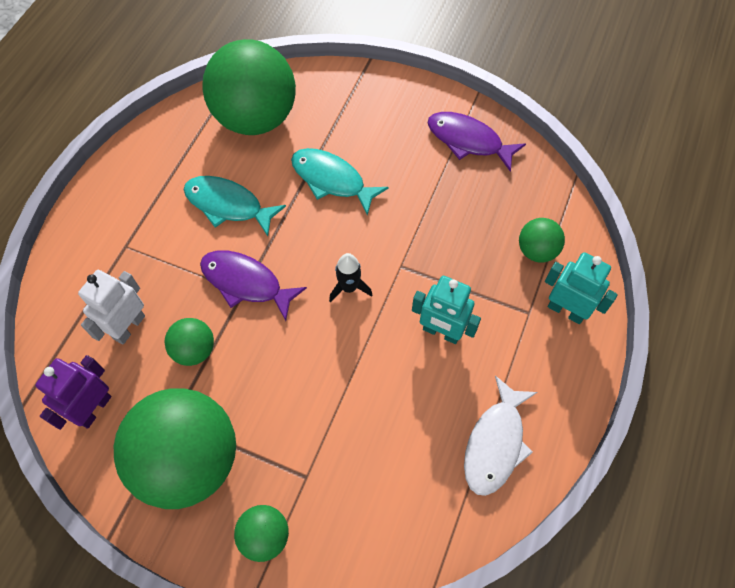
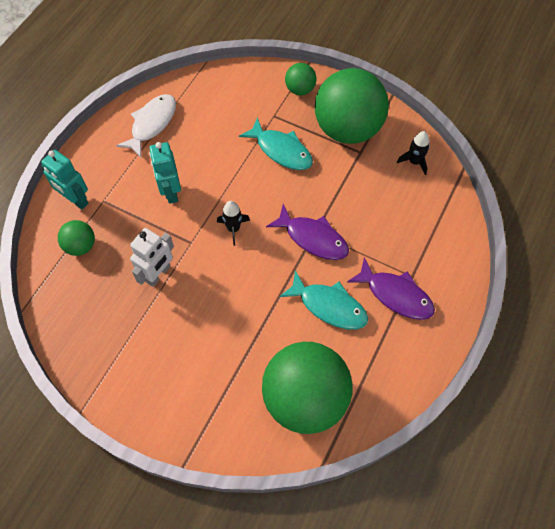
camera: 175 degrees left, 0 degrees up
purple robot [35,355,111,430] -> black rocket [397,131,430,175]
white robot [78,270,145,345] -> white robot moved to [130,228,174,287]
green ball [164,318,214,366] -> none
turquoise fish [291,148,389,216] -> turquoise fish moved to [239,117,313,170]
turquoise robot [412,276,481,344] -> turquoise robot turned 135 degrees counterclockwise [149,142,181,204]
purple fish [427,112,526,172] -> purple fish moved to [347,257,435,320]

